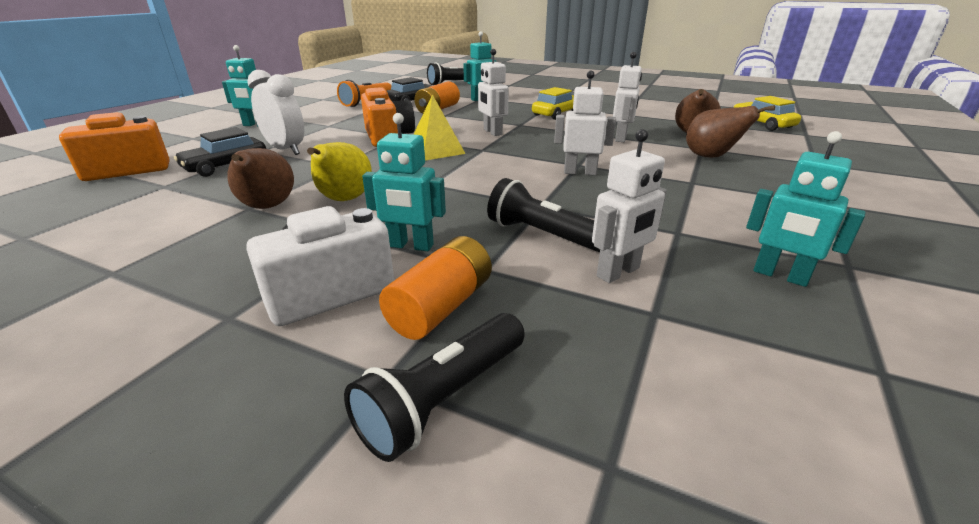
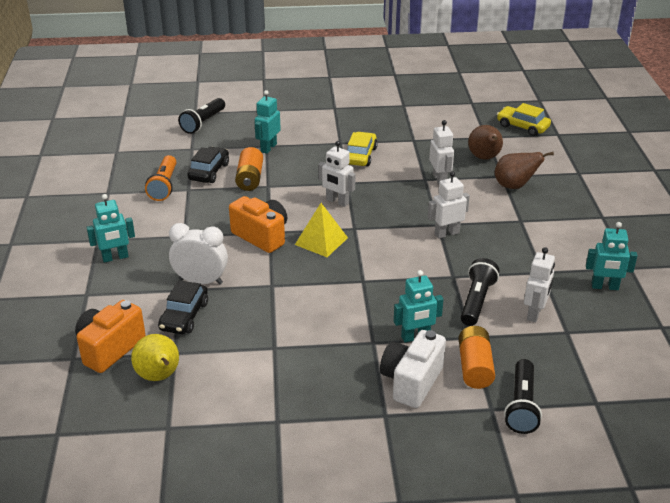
camera: 30 degrees left, 5 degrees up
brown pear [227,148,294,209] -> none
yellow pear [307,142,372,201] -> yellow pear moved to [131,334,179,381]
black flashlight [487,178,600,252] -> black flashlight turned 105 degrees clockwise [461,258,499,326]

